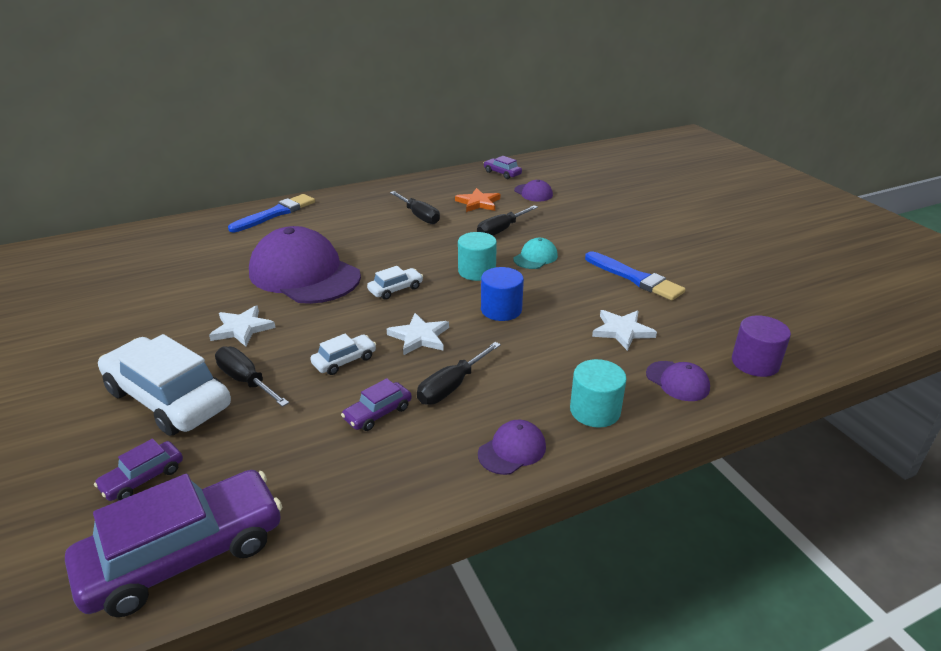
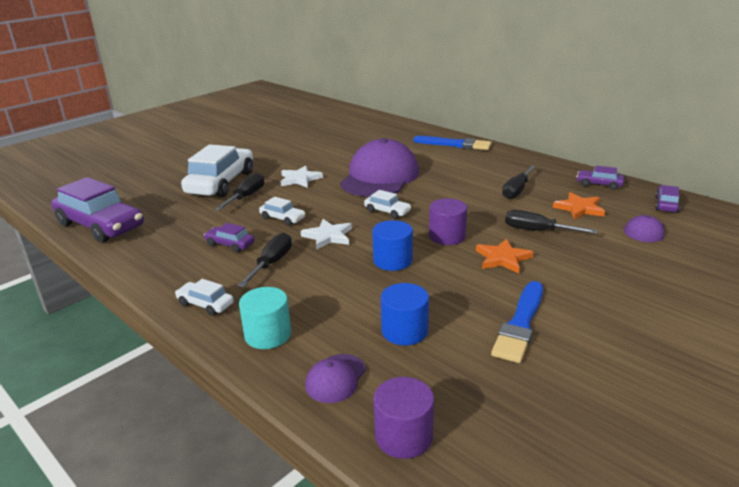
camera: 70 degrees right, 5 degrees down
purple car [94,439,183,501] -> purple car moved to [577,166,624,190]
black screwdriver [417,342,501,405] -> black screwdriver turned 90 degrees clockwise [238,233,292,287]
turquoise cylinder [458,232,497,281] -> purple cylinder [429,198,467,245]
purple cap [478,420,546,475] -> white car [175,279,234,316]
turquoise cap [514,238,558,269] -> orange star [476,239,533,273]
white star [592,310,657,351] -> blue cylinder [381,283,429,345]

